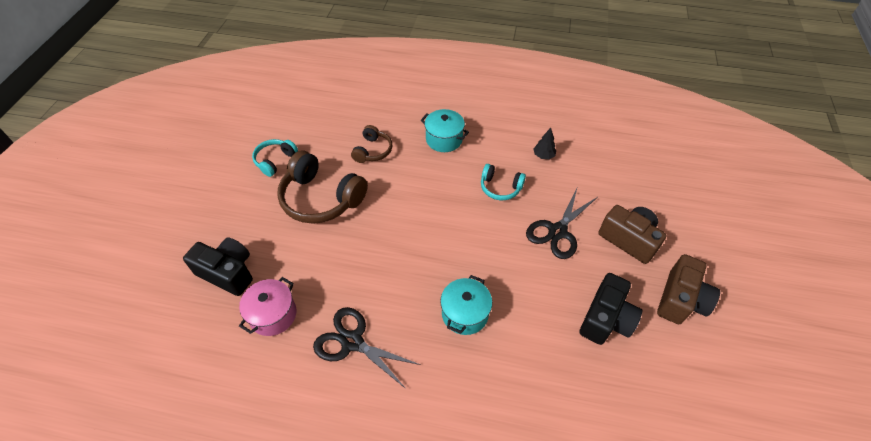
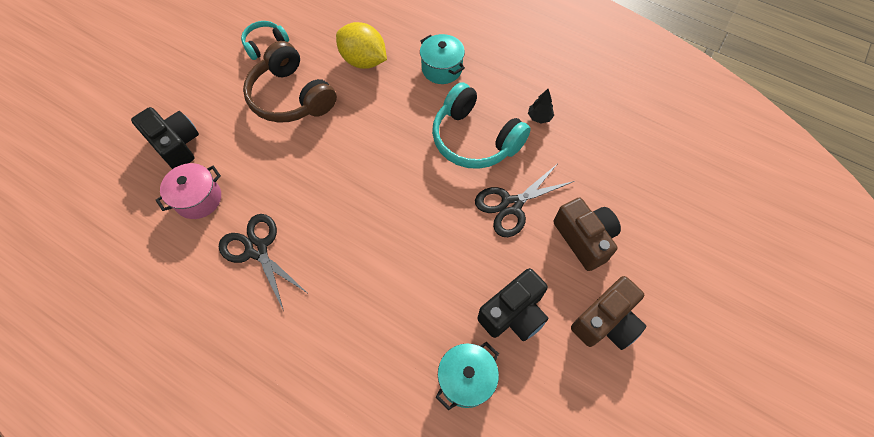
camera: 20 degrees right, 10 degrees up
brown headphones [351,125,392,163] -> yellow lemon [336,22,387,69]
turquoise pot [440,275,492,335] -> turquoise pot moved to [436,342,499,410]
turquoise headphones [481,164,526,200] -> turquoise headphones [432,82,531,169], size x1.85

